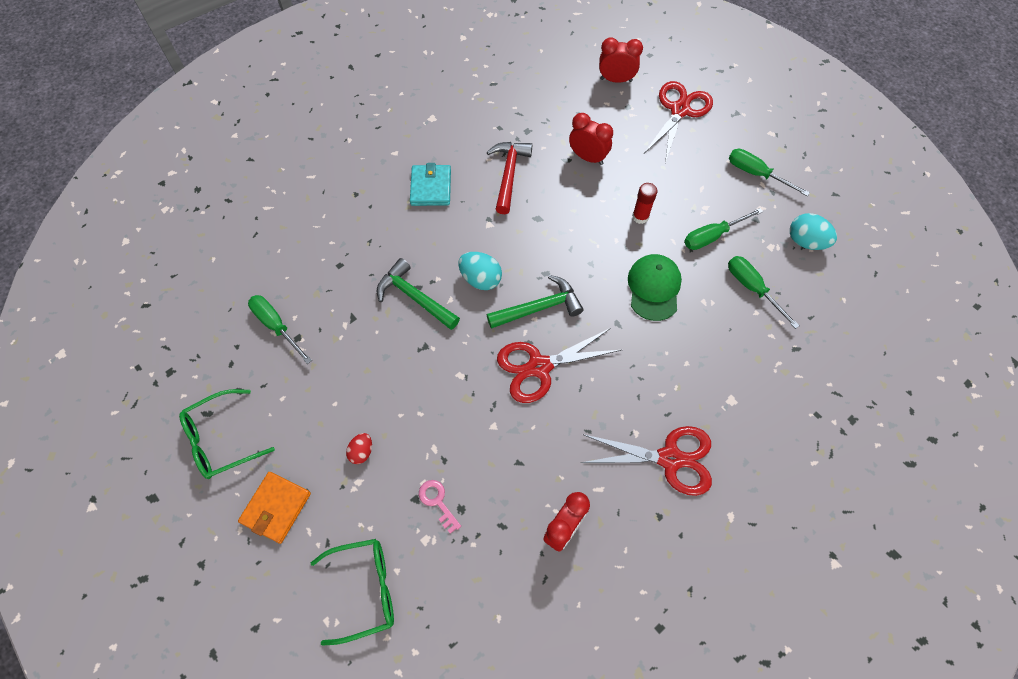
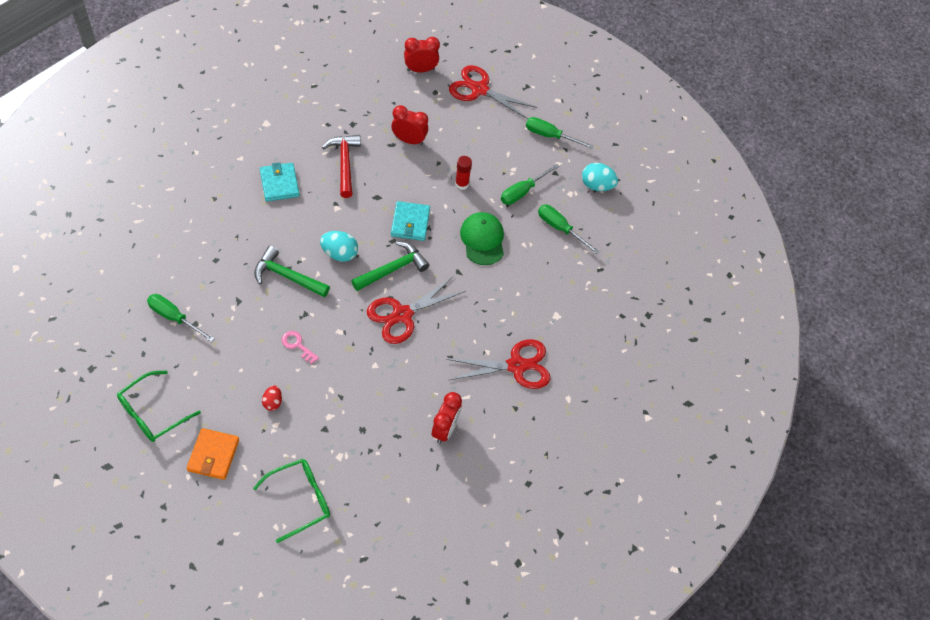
camera: 20 degrees left, 5 degrees down
pink key [419,480,461,534] -> pink key moved to [282,331,319,364]
red scissors [644,81,713,163] -> red scissors turned 75 degrees counterclockwise [449,65,538,119]
none -> turquoise wallet [391,201,430,241]

